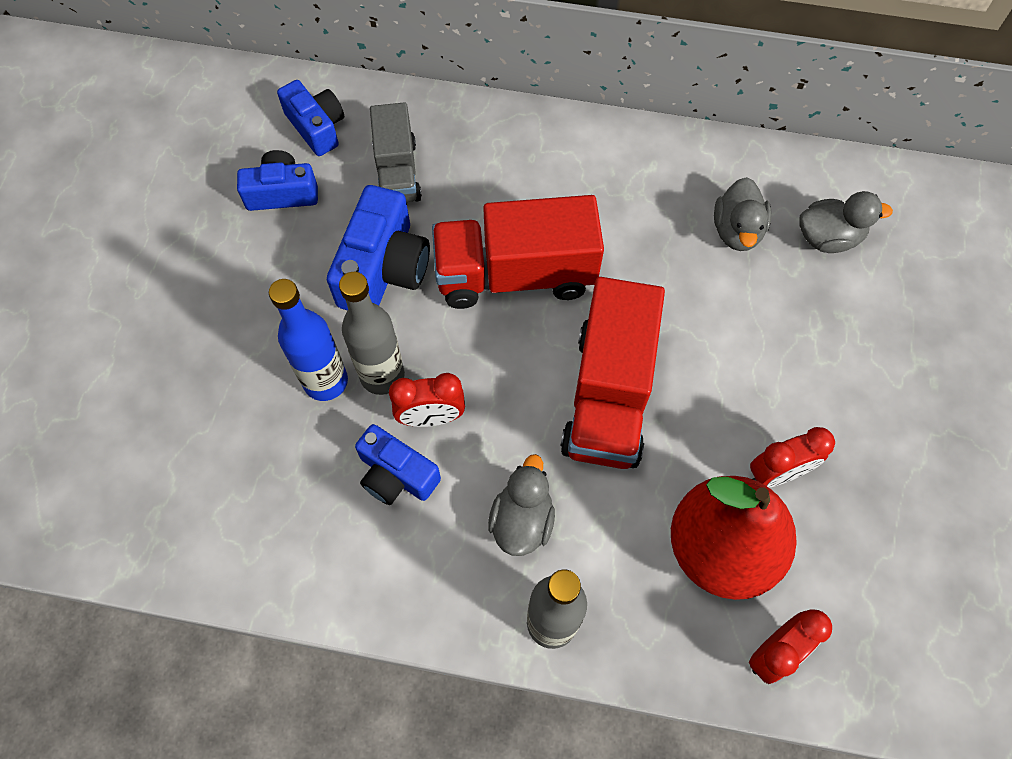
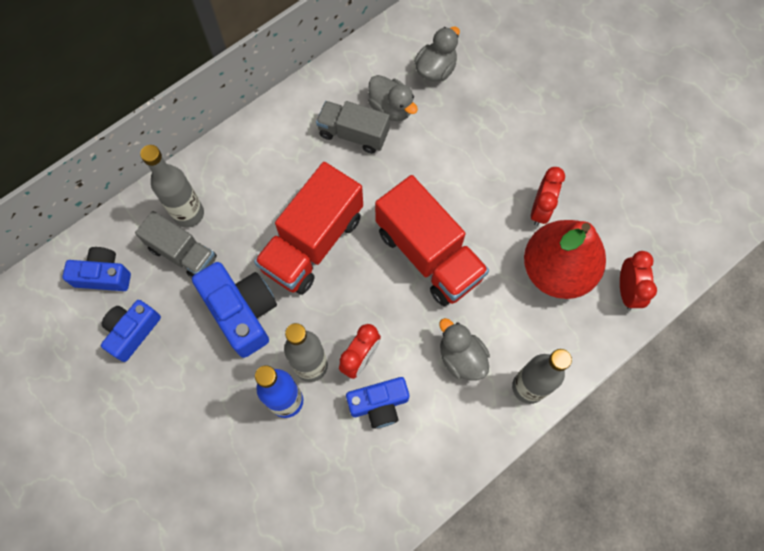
camera: 50 degrees left, 5 degrees up
none -> grey bottle [140,145,204,228]
none -> grey truck [316,101,390,154]

